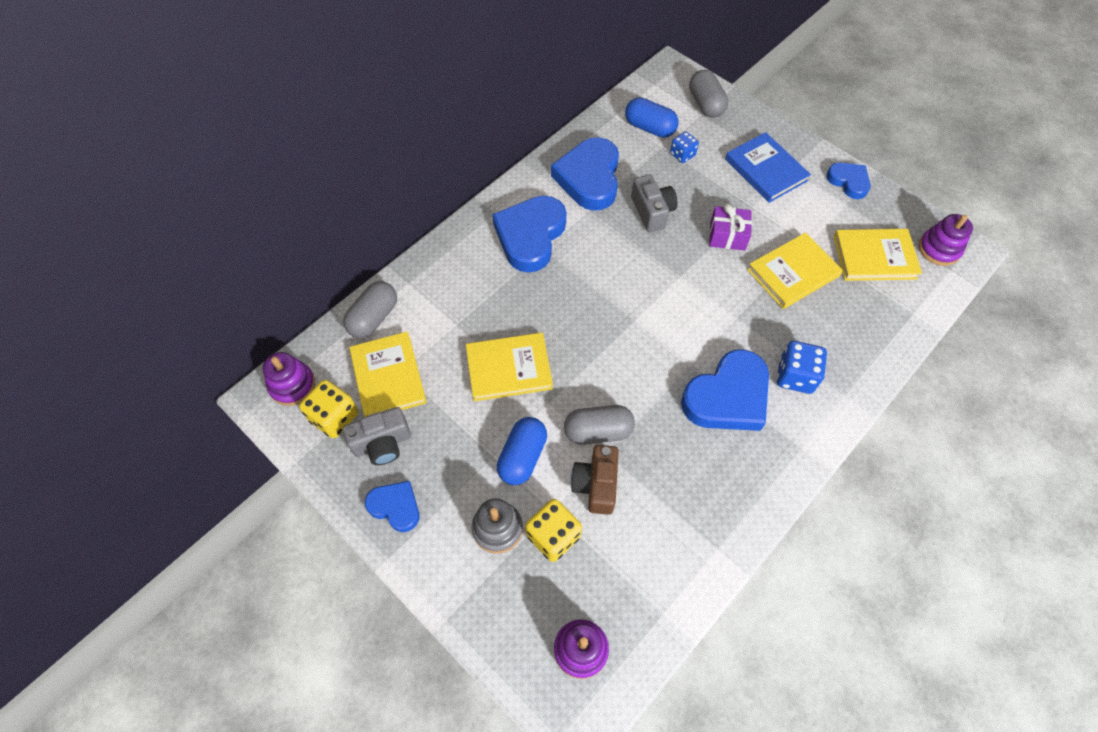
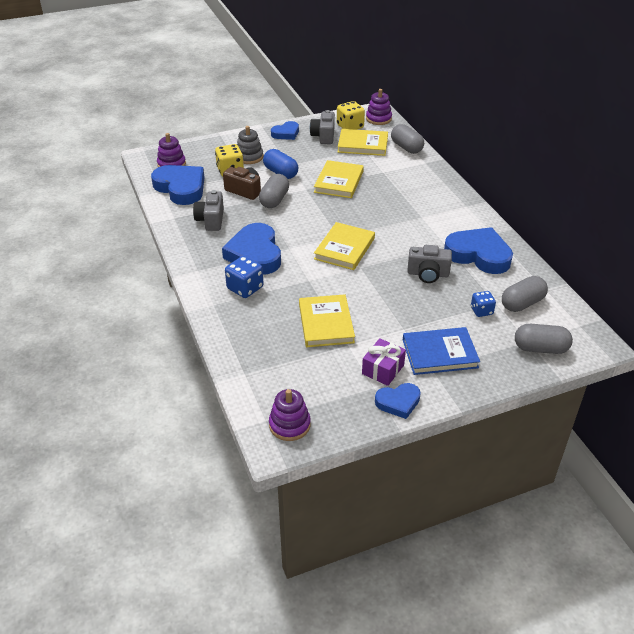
camera: 115 degrees right, 20 degrees down
blue heart [492,196,566,273] -> blue heart moved to [151,165,205,205]
blue capsule [625,97,679,138] -> grey capsule [502,276,548,312]
purple gift [709,204,752,250] -> purple gift moved to [362,338,406,386]
yellow book [833,229,922,281] -> yellow book moved to [314,222,375,270]
none -> grey camera [193,190,224,231]

